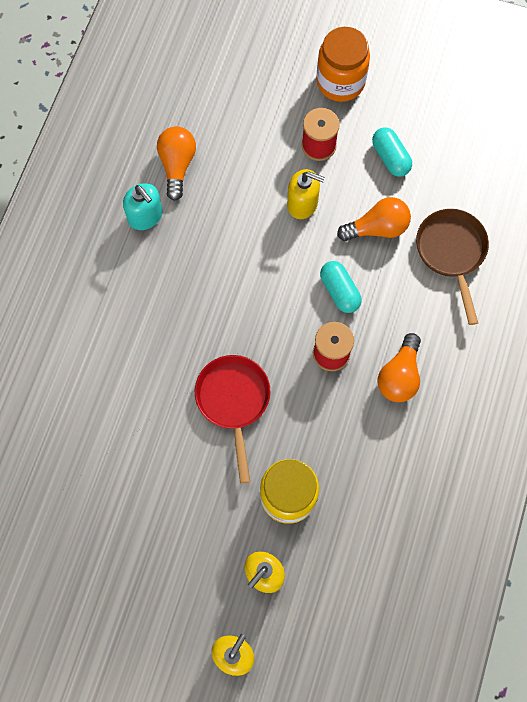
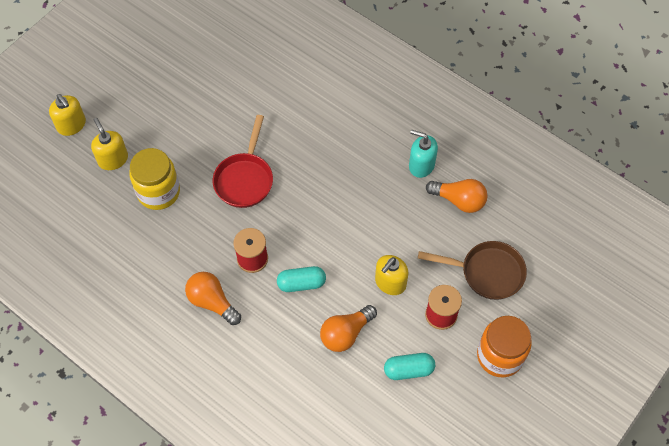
camera: 110 degrees right, 10 degrees down
turquoise soap dispenser [123,183,163,230] -> turquoise soap dispenser turned 45 degrees clockwise [409,130,438,178]
red pan [195,355,271,484] -> red pan turned 90 degrees clockwise [213,115,273,208]
orange light bulb [337,197,411,241] -> orange light bulb turned 45 degrees clockwise [320,305,377,352]
brown pan [416,209,489,325] -> brown pan moved to [418,241,527,300]

